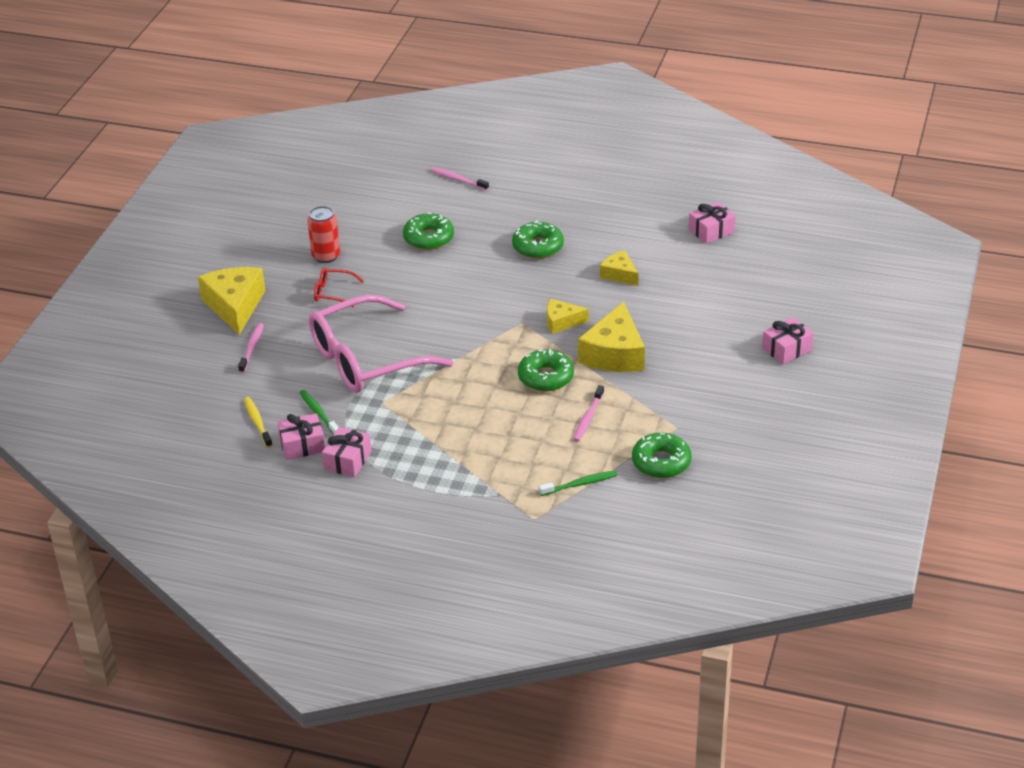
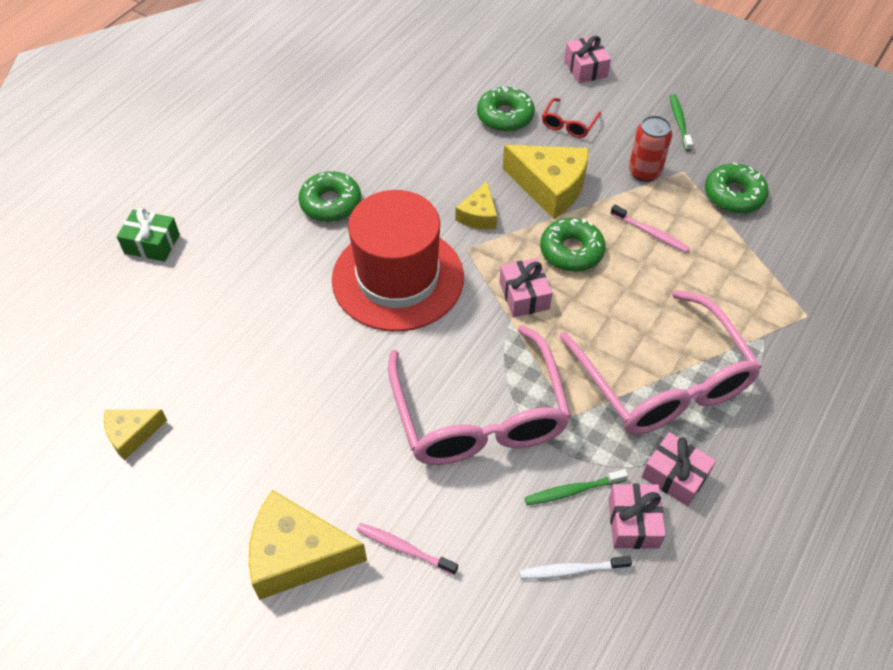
camera: 75 degrees left, 15 degrees up
yellow toothbrush [244,397,272,448] -> white toothbrush [519,556,632,579]
red can [307,206,340,263] -> red can moved to [629,115,672,182]
red glasses [314,268,364,308] -> red glasses moved to [542,98,601,138]
green donut [403,212,454,250] -> green donut moved to [477,86,535,132]
pink toothbrush [431,167,489,190] -> green gift [117,208,180,262]
green toothbrush [539,470,618,496] -> green toothbrush moved to [670,94,693,151]
yellow cheese [600,250,639,286] -> yellow cheese moved to [104,409,168,460]
pink gift [689,202,735,244] -> pink gift moved to [499,258,552,317]
none -> red hat [332,190,464,332]
none -> pink glasses [559,290,762,435]

